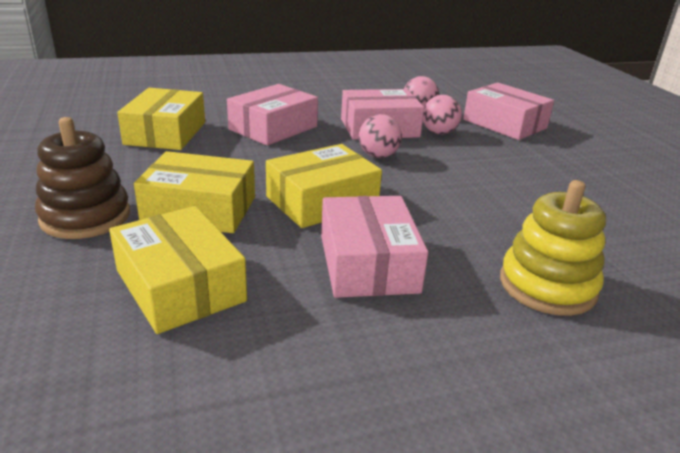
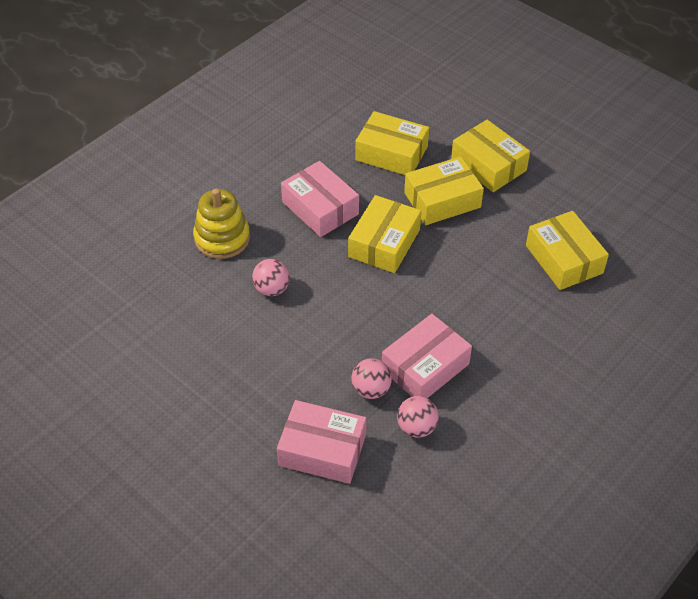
camera: 150 degrees right, 20 degrees up
brown stacking toy [35,117,130,239] -> yellow box [451,120,530,192]
pink box [227,84,318,146] -> none
pink ball [359,114,402,158] -> pink ball moved to [252,259,290,296]

